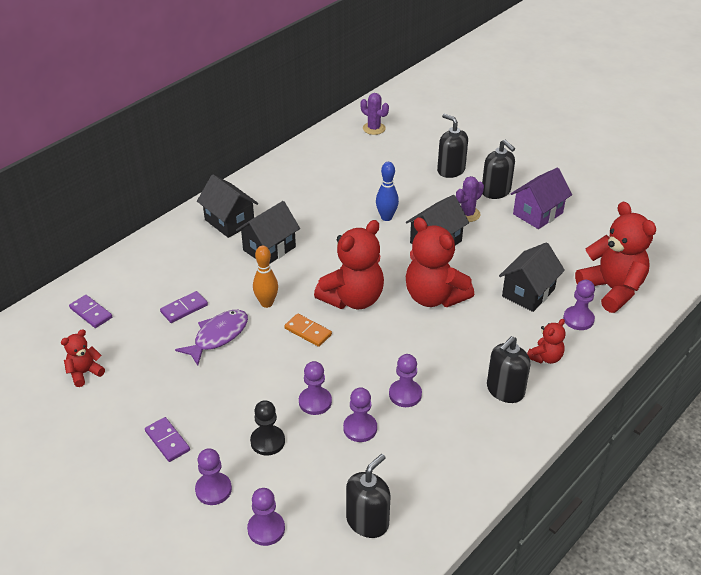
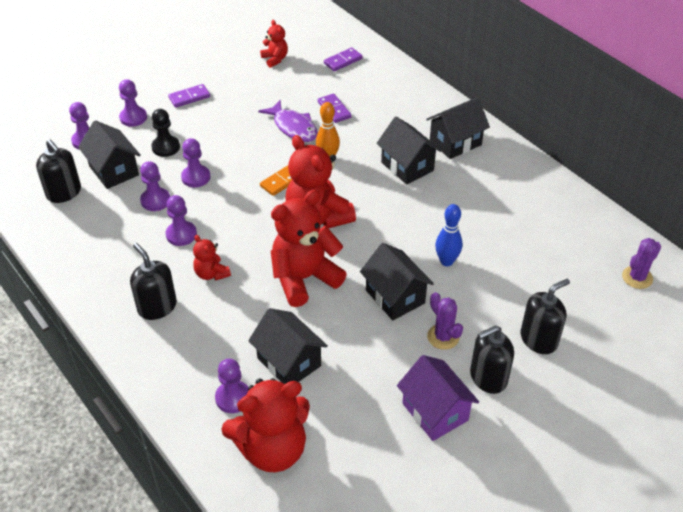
camera: 100 degrees right, 5 degrees up
red teddy bear [527,319,565,364] -> red teddy bear moved to [193,235,231,281]
none -> black house [78,120,141,189]

